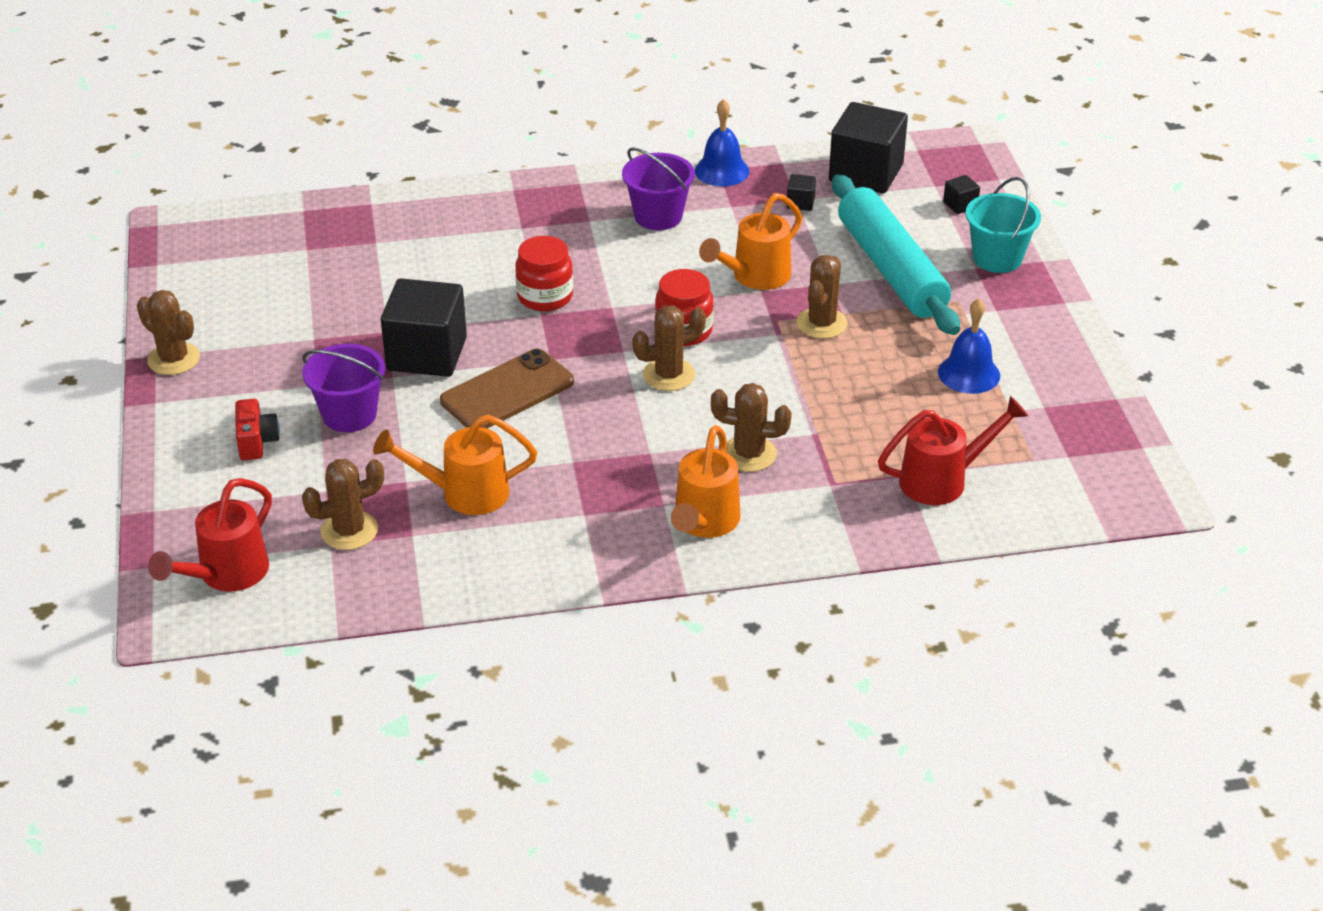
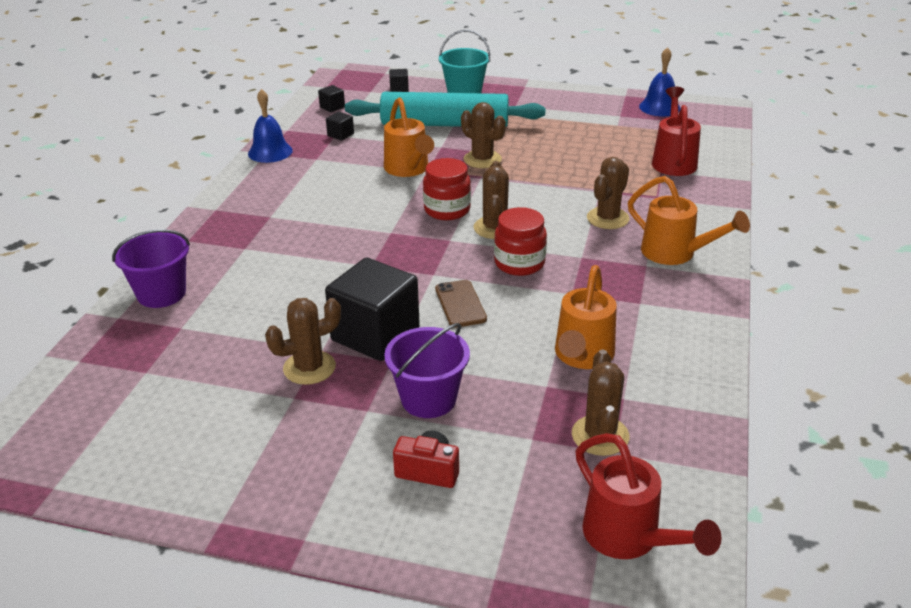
camera: 65 degrees left, 5 degrees down
brown cactus [137,290,200,375] -> brown cactus moved to [265,298,341,385]
brown phone [440,349,574,429] -> brown phone [435,280,487,328], size x0.62
red jar [515,236,573,311] -> red jar moved to [494,207,547,276]
purple bucket [622,147,695,230] -> purple bucket moved to [112,229,190,308]
black cube [829,102,908,193] -> black cube [318,85,345,112], size x0.41
blue bell [938,298,1000,394] -> blue bell moved to [639,47,681,116]

